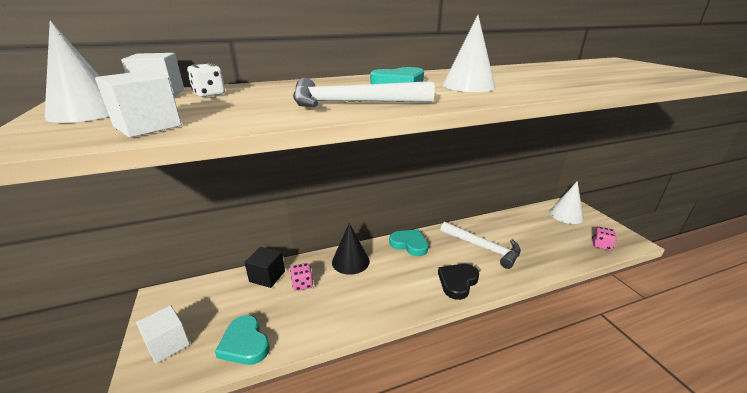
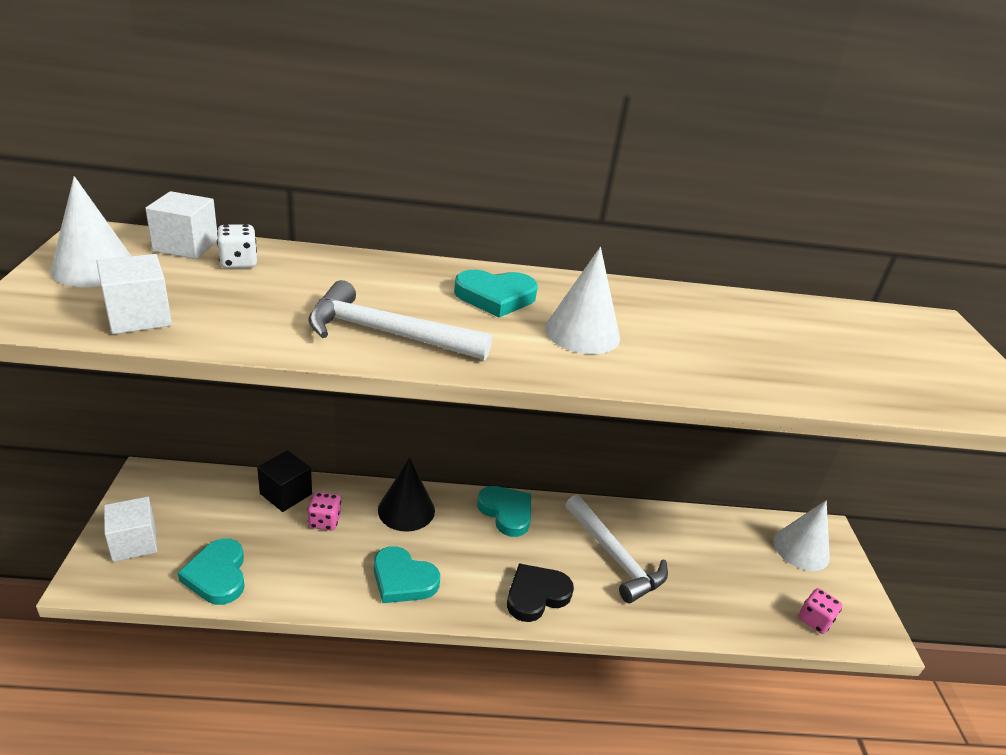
camera: 15 degrees right, 5 degrees up
none -> turquoise heart [374,546,440,603]

